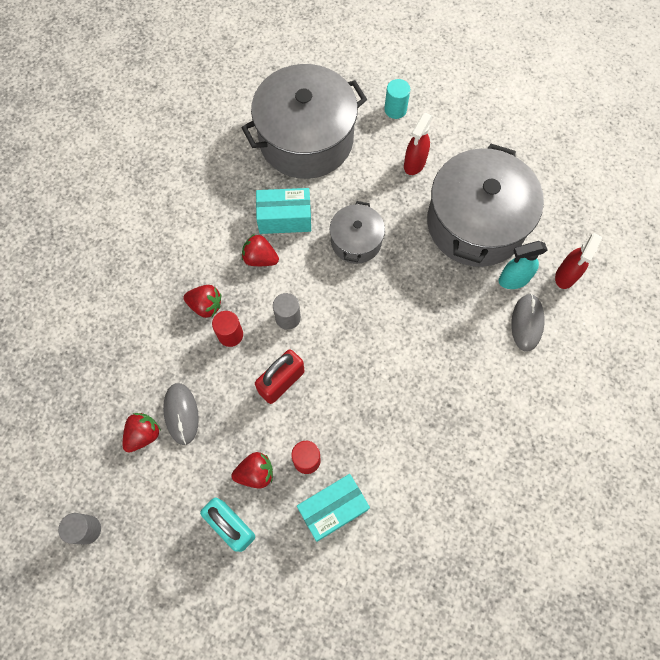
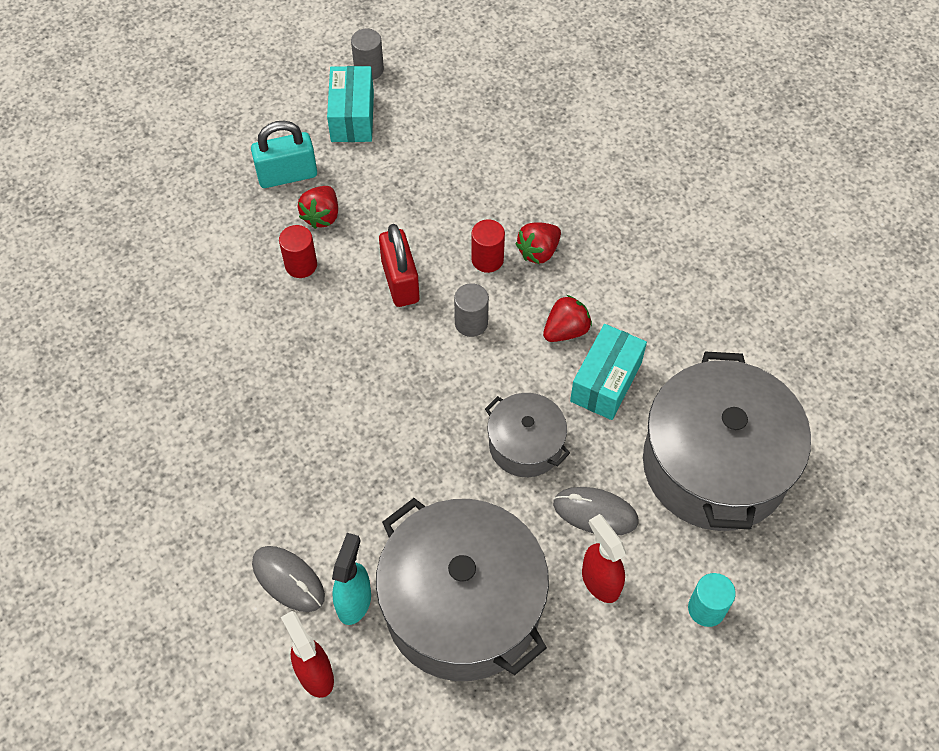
camera: 120 degrees right, 10 degrees down
red strawberry [123,413,161,453] -> none
grey mouse [163,383,199,445] -> grey mouse moved to [553,487,638,535]
turquoise box [297,474,370,542] -> turquoise box moved to [327,66,374,142]

